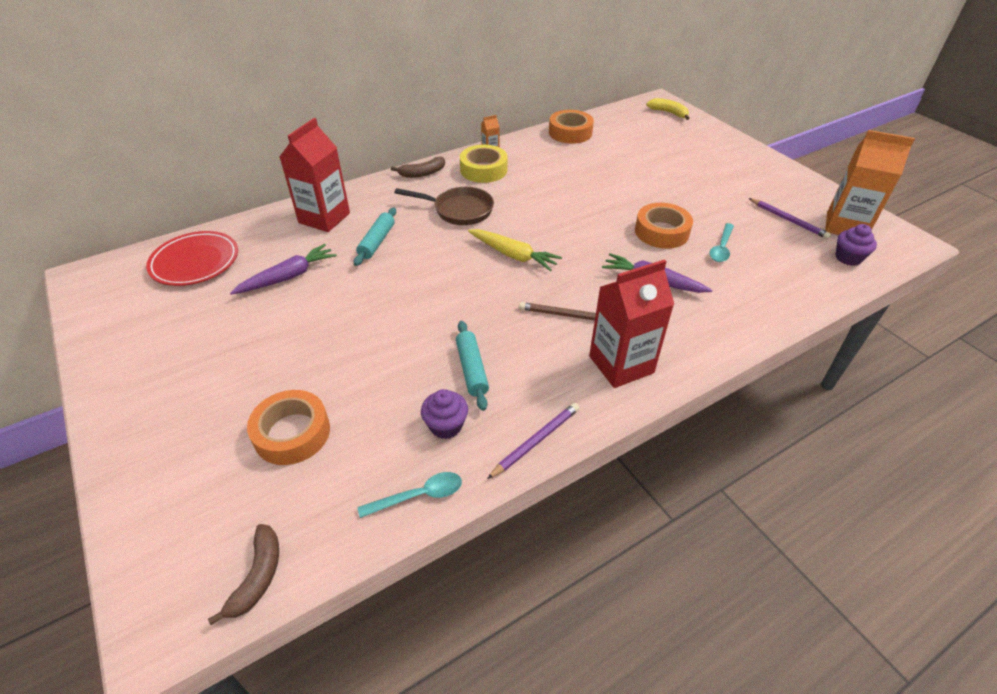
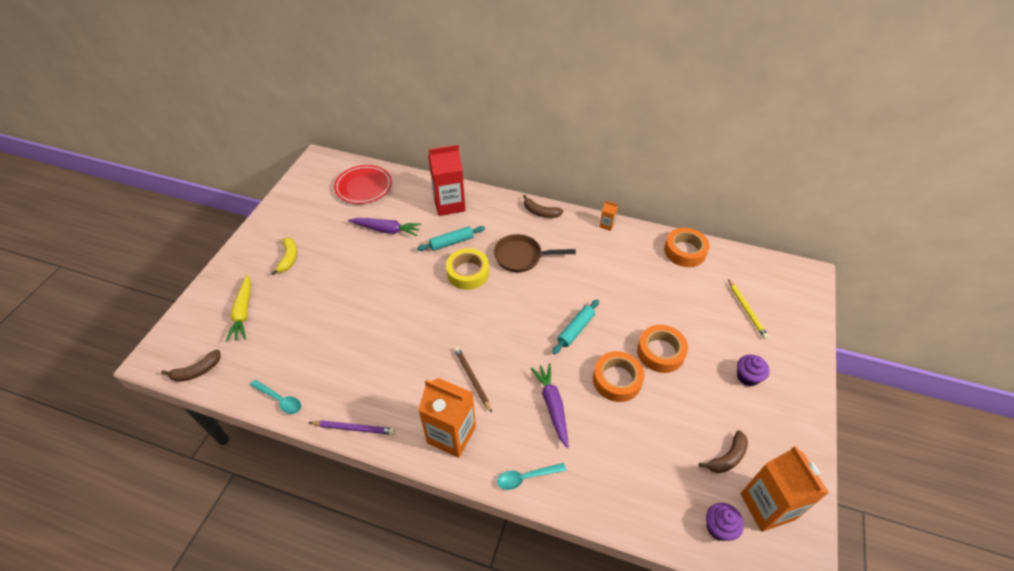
camera: 50 degrees right, 5 degrees up
orange tape [247,390,330,465] -> orange tape moved to [637,325,688,373]
brown pan [395,187,494,225] -> brown pan turned 120 degrees clockwise [494,234,576,272]
purple cupcake [421,389,468,439] -> purple cupcake moved to [737,355,769,386]
turquoise rolling pin [456,321,489,411] -> turquoise rolling pin moved to [552,299,599,354]
yellow tape [460,145,508,183] -> yellow tape moved to [446,248,489,290]
yellow carrot [468,229,562,271] -> yellow carrot moved to [226,274,251,342]
red carton [589,259,674,388] -> orange carton [418,378,476,458]
yellow banana [646,98,690,120] -> yellow banana moved to [271,238,297,275]
turquoise spoon [709,223,734,262] -> turquoise spoon moved to [497,463,566,490]
purple pencil [749,198,831,239] -> brown banana [699,430,748,473]
none -> yellow pencil [728,279,769,339]

